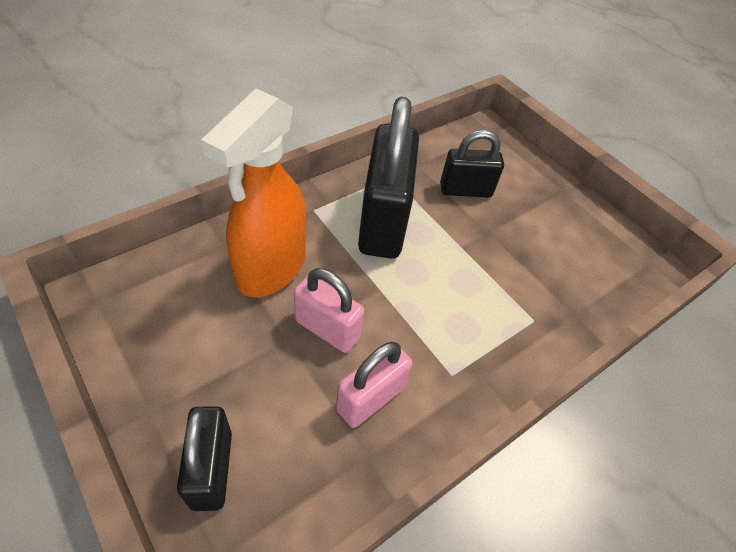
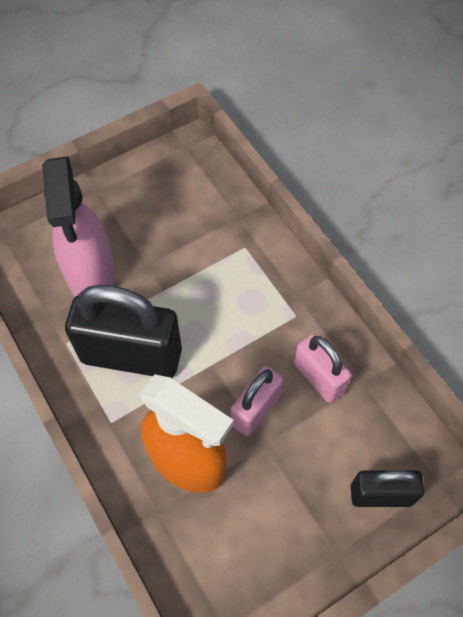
camera: 80 degrees left, 10 degrees up
black padlock [440,130,504,198] -> pink spray bottle [42,156,115,297]

